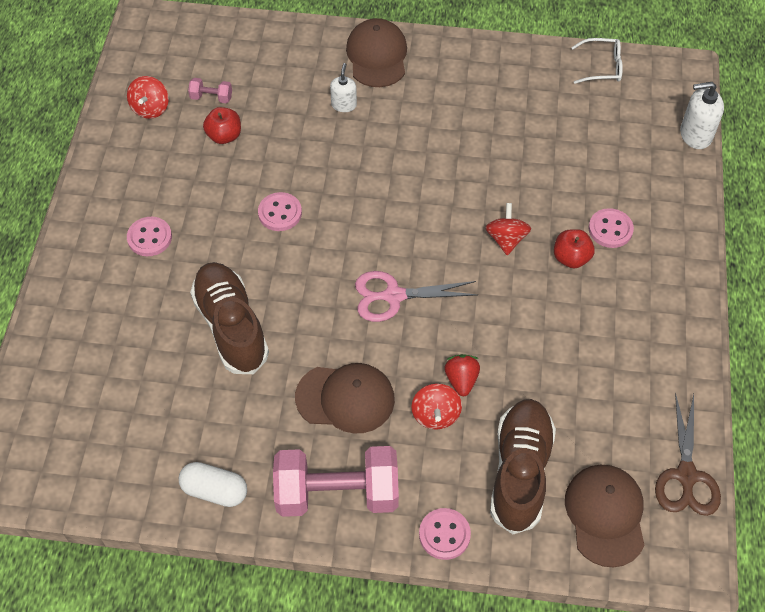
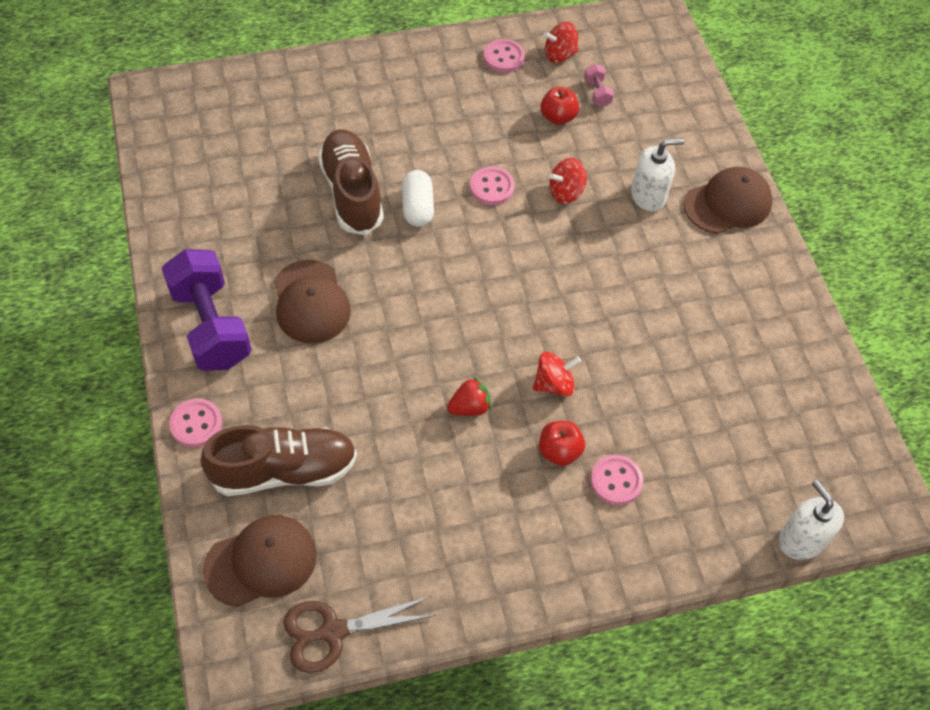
camera: 65 degrees right, 0 degrees up
pink button [127,217,172,256] -> pink button moved to [484,39,525,73]
white capsule [179,462,247,507] -> white capsule moved to [402,170,434,227]
brown shoe [190,262,269,374] -> brown shoe turned 60 degrees counterclockwise [318,130,384,235]
pink dumbbell [273,446,399,517] -> purple dumbbell [162,249,252,371]
white soap dispenser [330,63,357,112] -> white soap dispenser [631,138,685,211], size x1.55
pink scissors [355,271,478,322] -> none
red spinning top [411,383,462,430] -> red spinning top moved to [549,158,587,204]
red strawberry [444,354,480,396] -> red strawberry moved to [447,376,491,416]
white glasses [571,38,623,84] -> none

